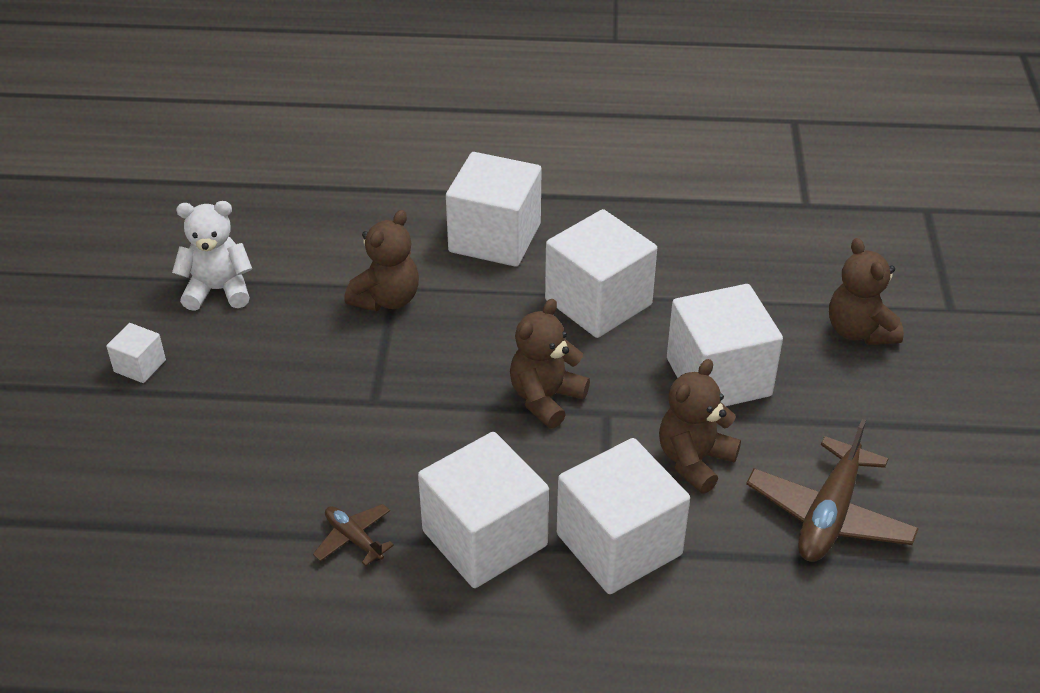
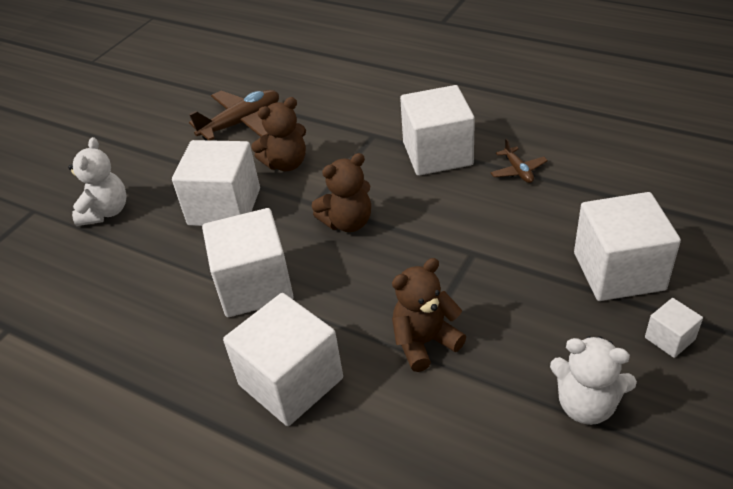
camera: 150 degrees left, 0 degrees up
white cube [557,438,690,594] -> white cube moved to [574,192,681,301]
brown teddy bear [829,238,904,345] -> white teddy bear [68,137,127,226]

